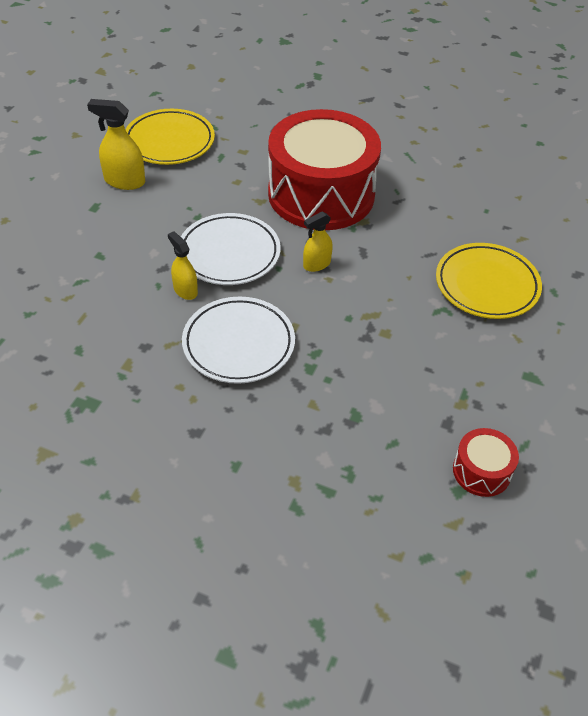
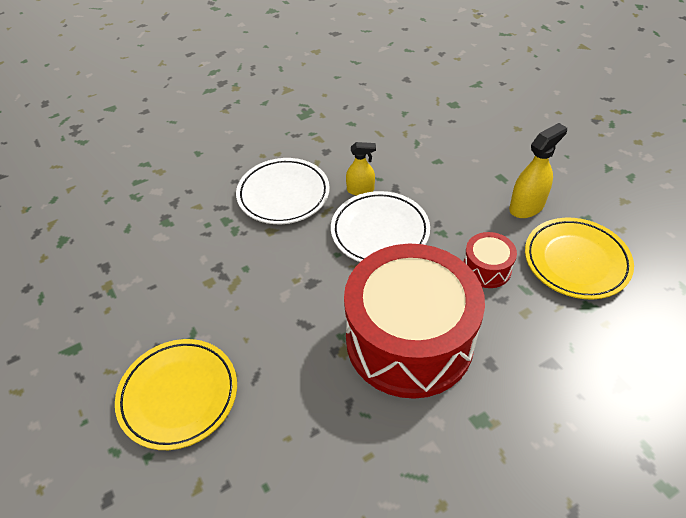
camera: 130 degrees right, 0 degrees up
yellow spray bottle [303,211,333,272] -> none
red drum [453,428,519,497] -> red drum moved to [464,232,517,288]

